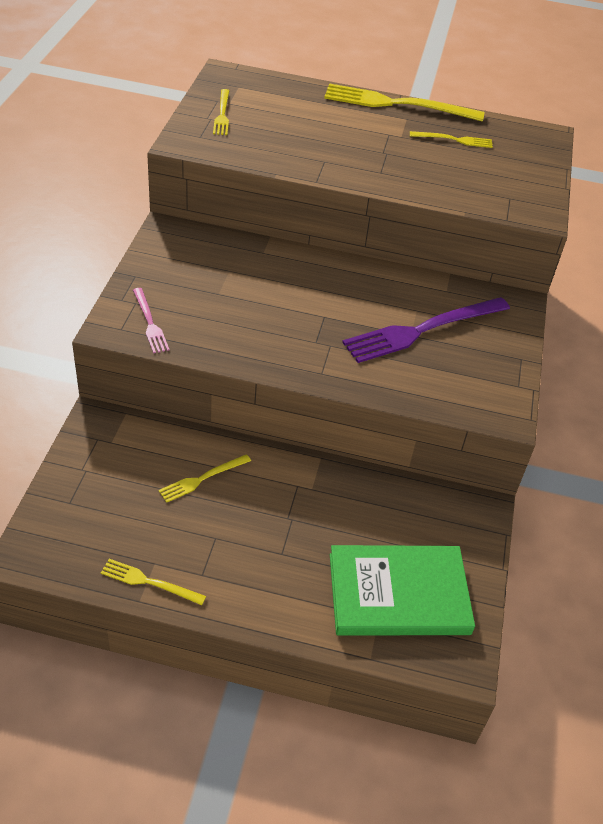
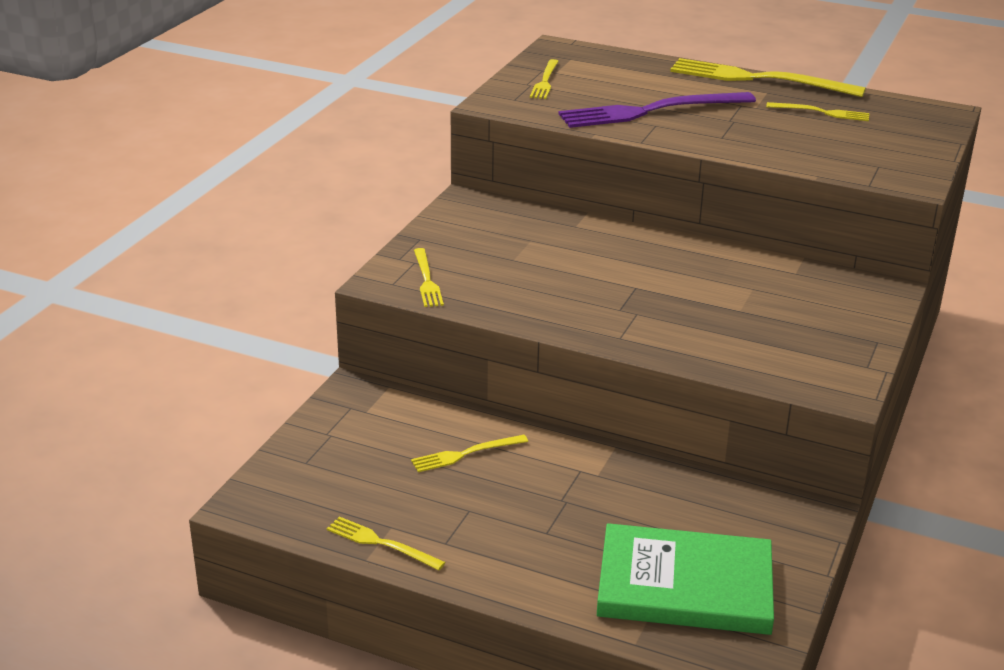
camera: 15 degrees right, 15 degrees down
pink fork [133,288,169,353] -> yellow fork [414,248,444,307]
purple fork [342,297,510,363] -> purple fork moved to [559,92,756,128]

